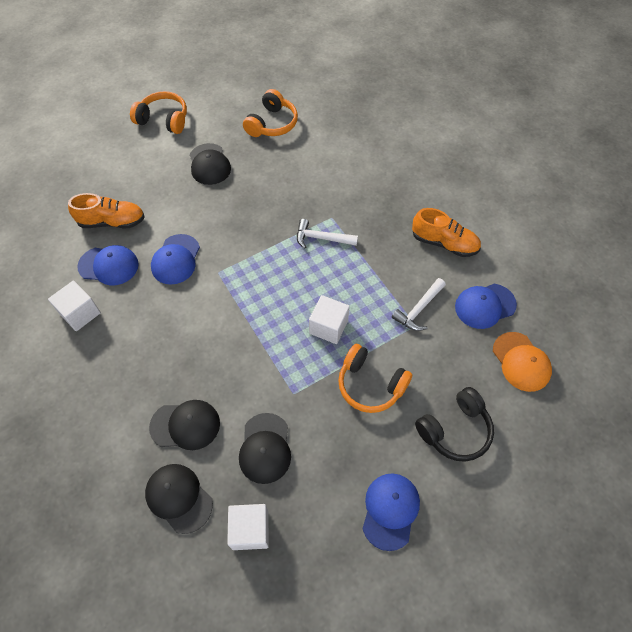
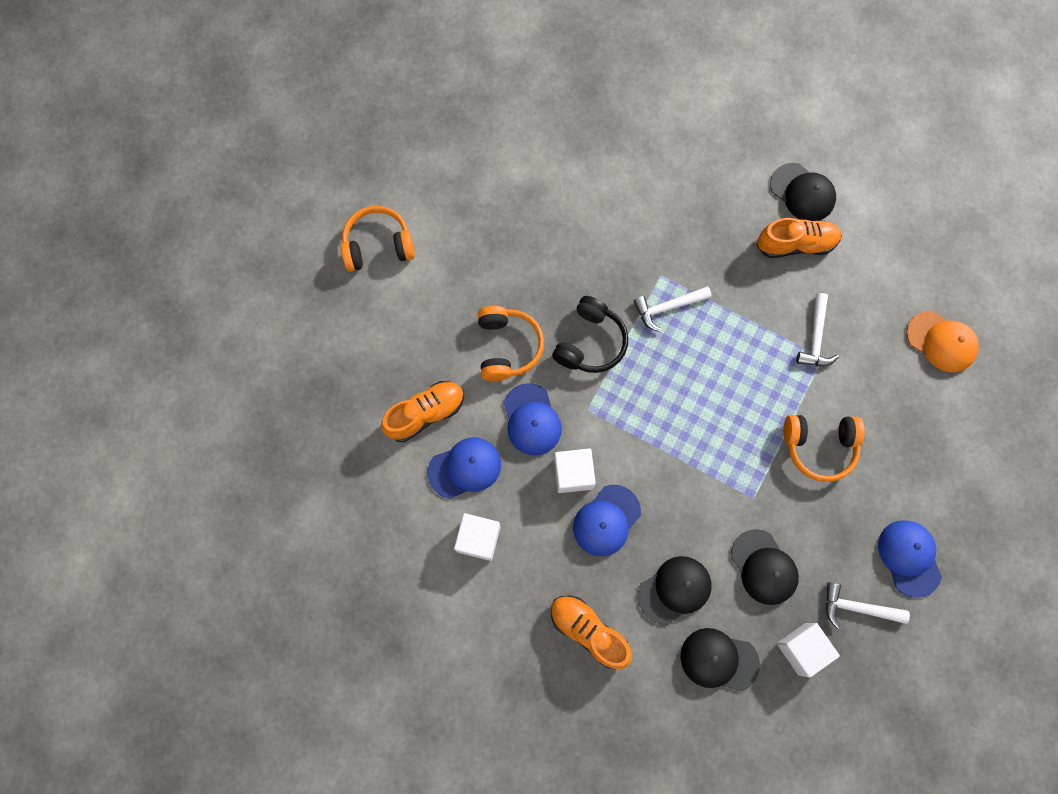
camera: 30 degrees left, 15 degrees up
black cap [190,143,231,185] -> black cap moved to [770,163,836,221]
orange headphones [243,89,298,137] -> orange headphones moved to [478,306,544,381]
white cube [309,295,350,344] -> white cube moved to [554,448,596,493]
black headphones [415,387,494,462] -> black headphones moved to [552,296,628,373]
blue cap [455,284,517,329] -> blue cap moved to [573,485,641,556]
none -> orange shoe [551,595,632,669]
none -> white hammer [826,582,910,629]

